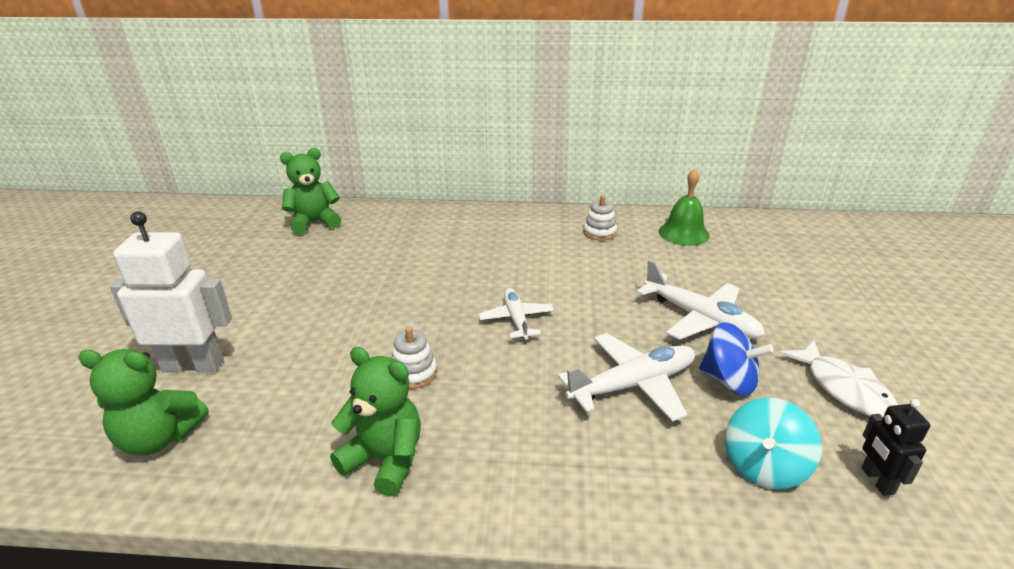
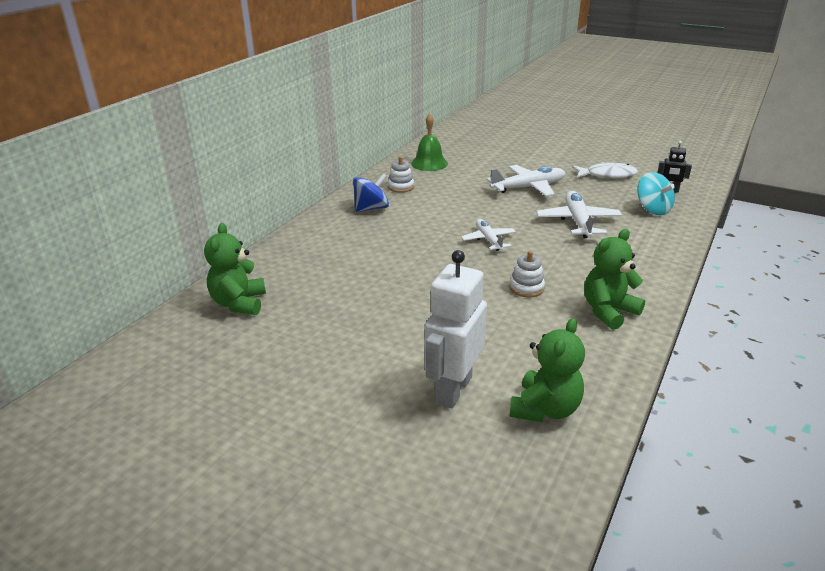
camera: 65 degrees left, 0 degrees up
white plane [478,288,554,340] -> white plane turned 60 degrees clockwise [461,219,516,251]
blue spinning top [699,322,774,396] -> blue spinning top moved to [353,173,389,212]

